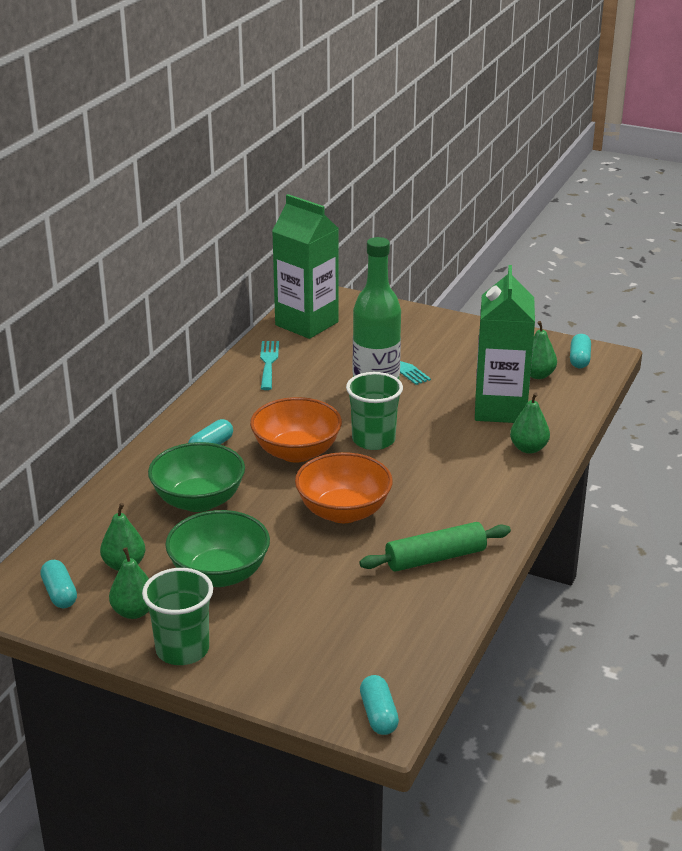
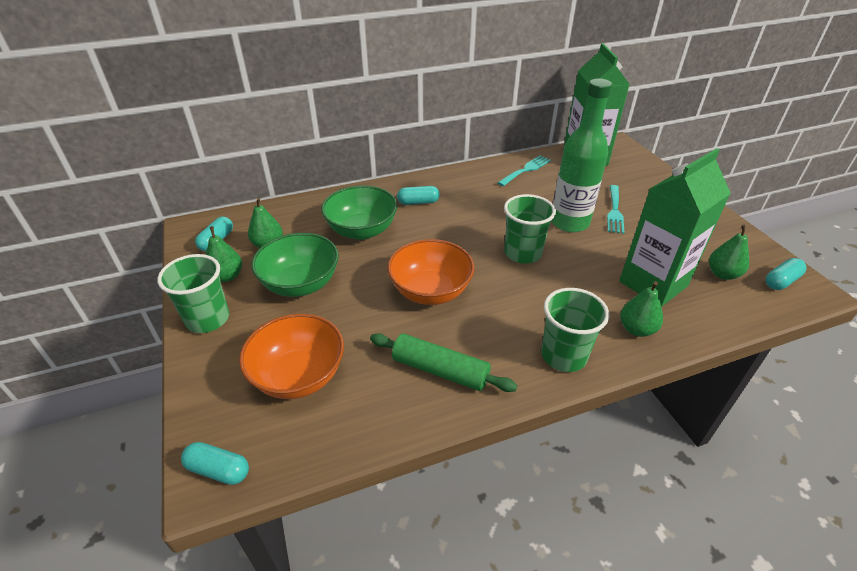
camera: 45 degrees right, 10 degrees up
orange bowl [250,397,342,462] -> orange bowl moved to [239,314,344,399]
turquoise capsule [360,675,399,735] -> turquoise capsule turned 75 degrees clockwise [181,442,249,485]
none -> green cup [541,288,609,372]

